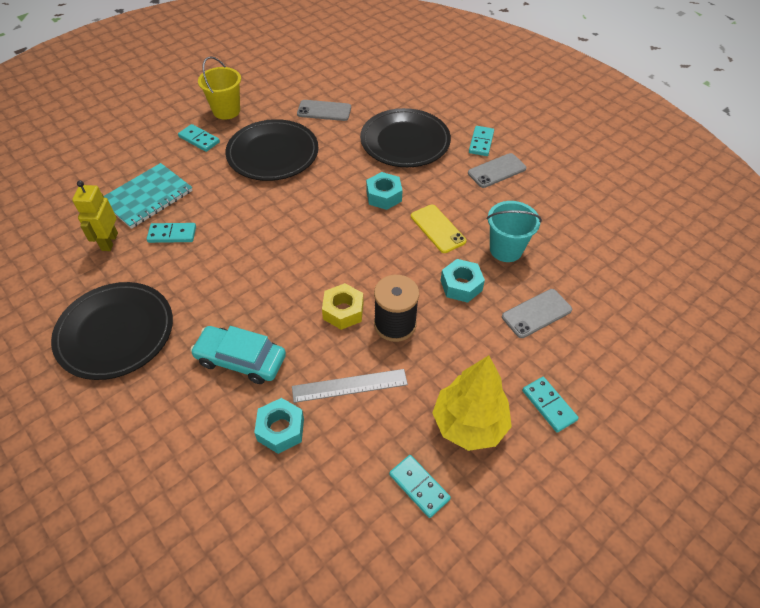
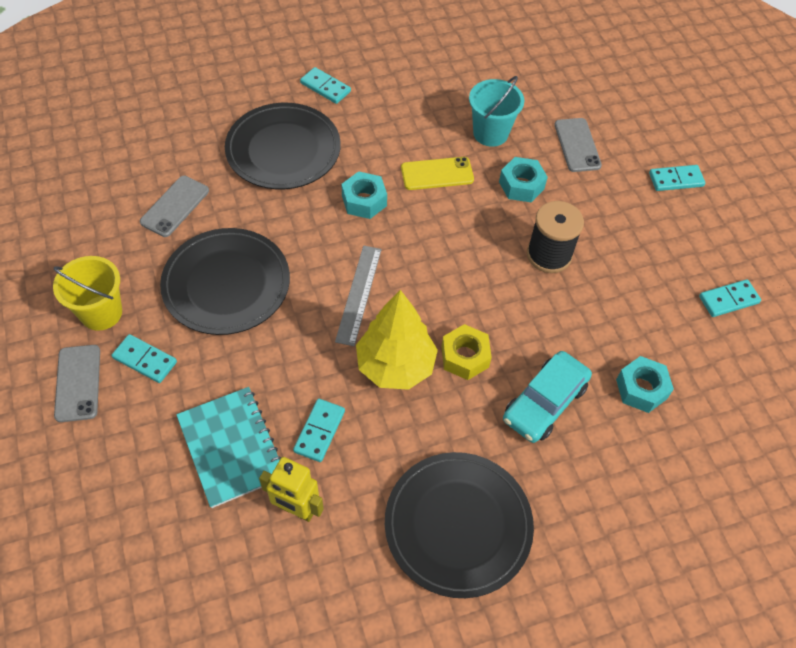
camera: 70 degrees left, 5 degrees up
turquoise domino [178,124,220,152] -> turquoise domino turned 60 degrees clockwise [112,334,177,383]
grey ruler [292,369,408,403] -> grey ruler moved to [335,246,382,346]
yellow nut [322,283,363,330] -> yellow nut moved to [441,324,492,380]
yellow tree [432,355,512,451] -> yellow tree moved to [356,290,438,390]
grey phone [468,153,527,188] -> grey phone moved to [54,345,100,422]

